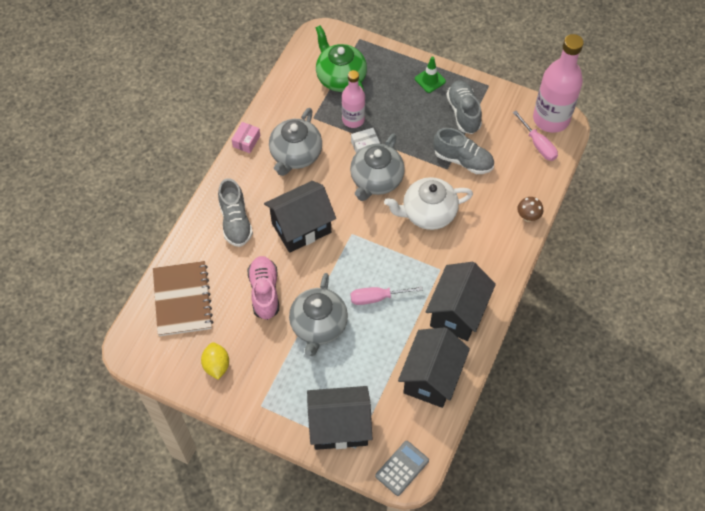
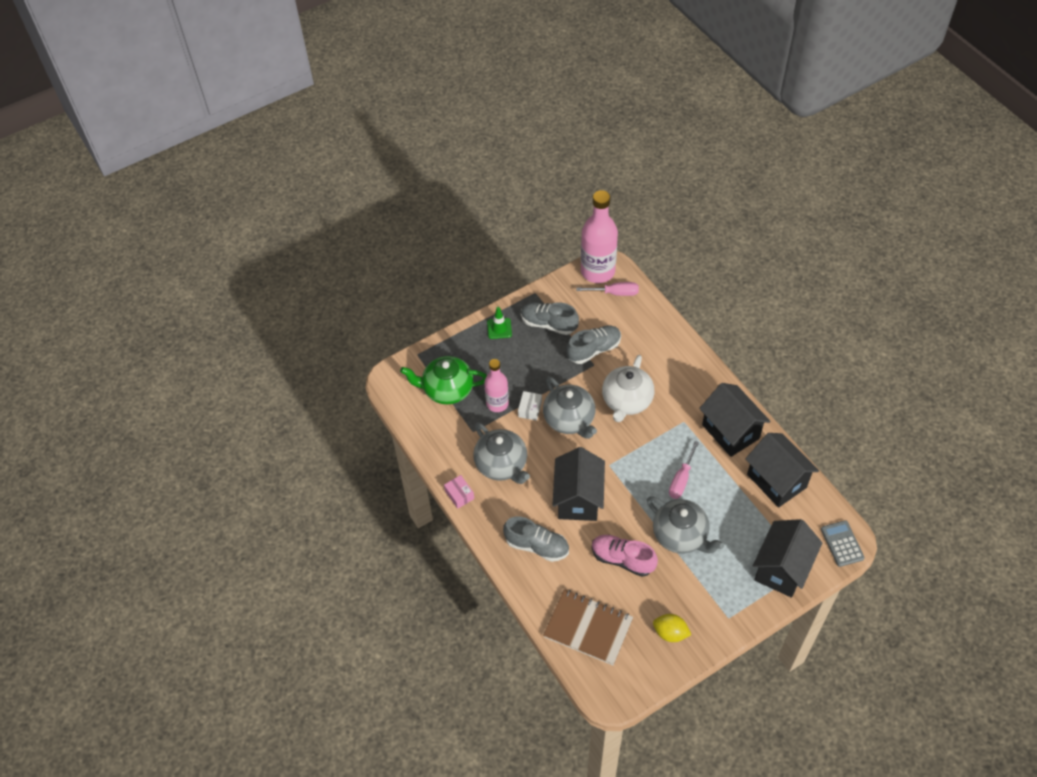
camera: 55 degrees left, 5 degrees down
brown mushroom [517,197,543,222] -> none

